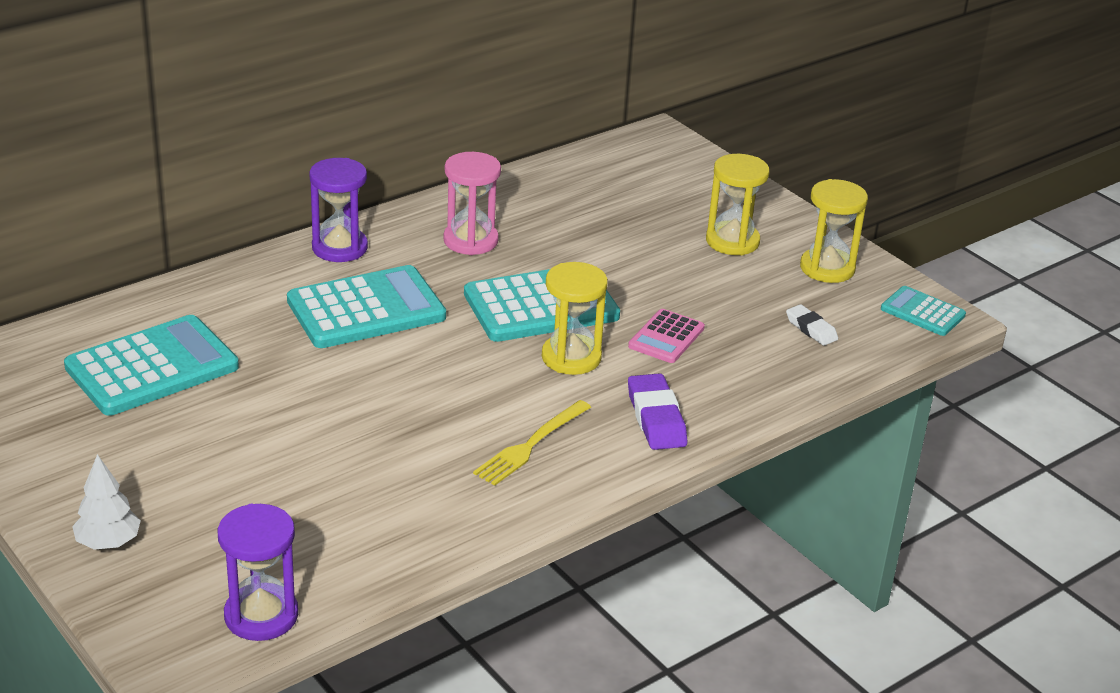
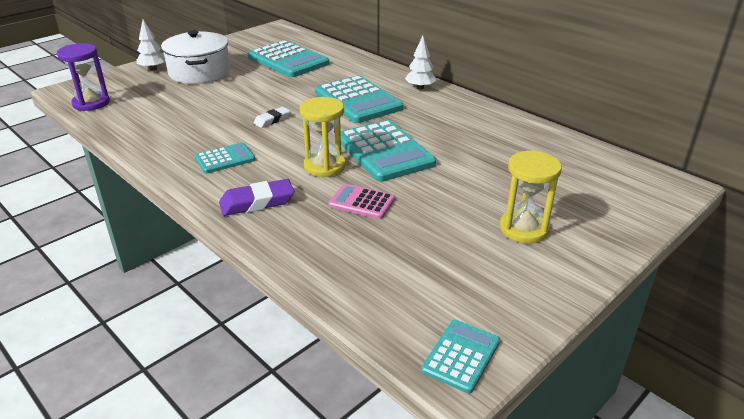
camera: 85 degrees right, 0 degrees up
purple hourglass [309,158,368,262] -> white tree [405,36,437,89]
pink hourglass [443,152,501,255] -> none
yellow fork [473,400,591,486] -> turquoise calculator [195,142,255,173]
white eraser [786,304,838,346] -> white eraser moved to [254,107,290,128]
yellow hourglass [800,179,868,283] -> none
none -> white pot [161,30,230,84]

